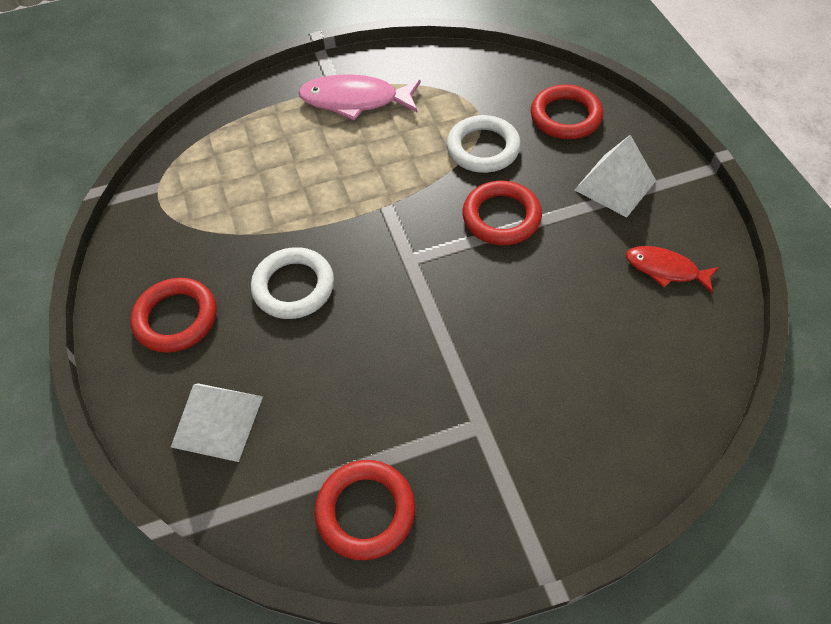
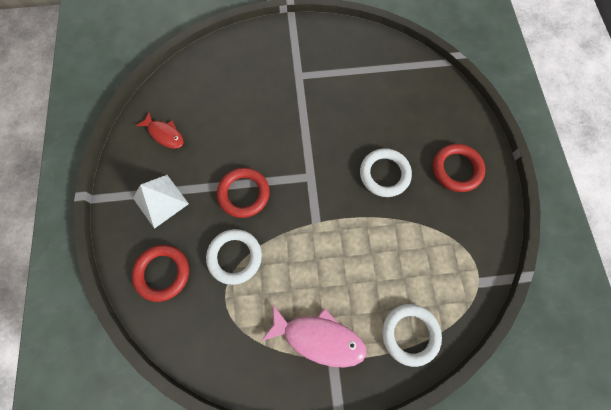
camera: 170 degrees left, 15 degrees up
white pyramid [171,383,263,462] -> none
red ring [315,460,415,560] -> none
none -> white ring [382,304,442,367]

